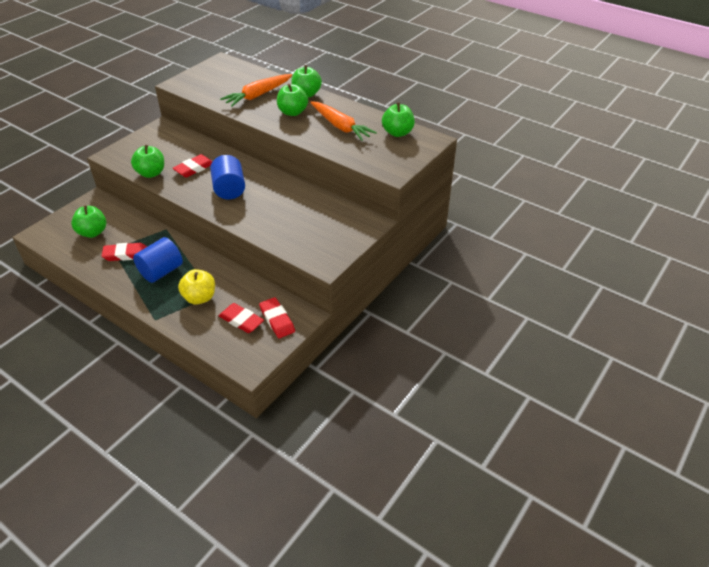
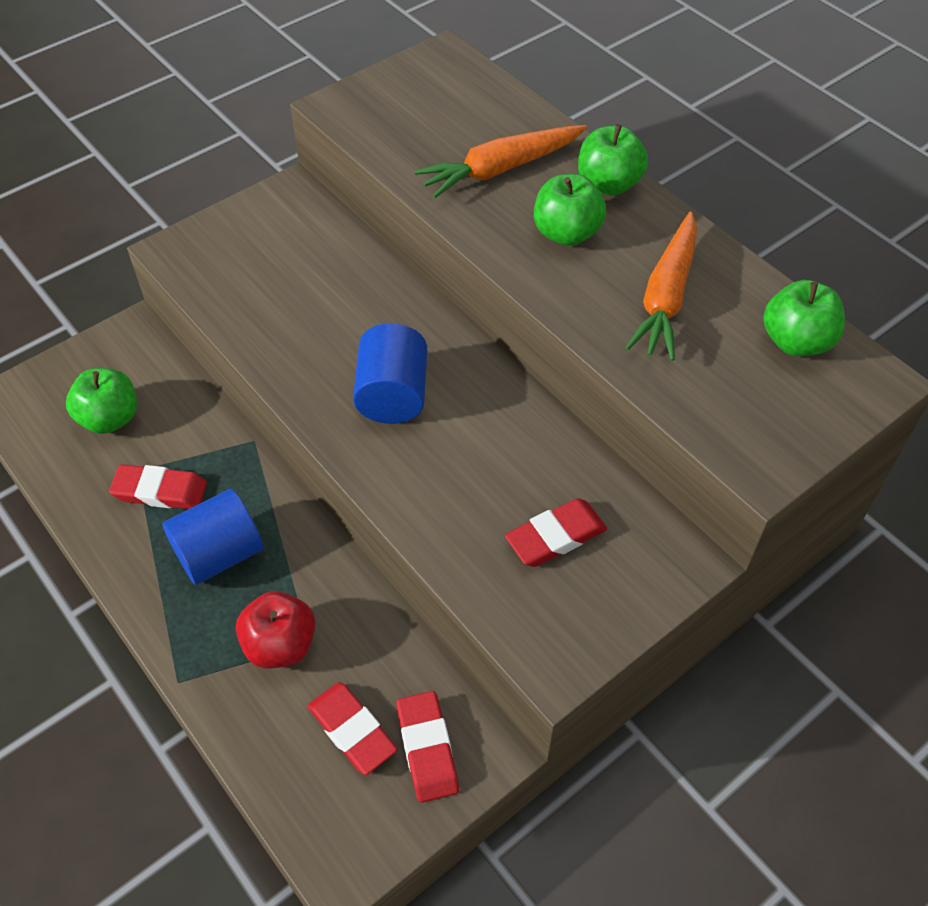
camera: 15 degrees right, 10 degrees up
green apple [131,145,164,178] -> none
red eraser [173,154,213,178] -> red eraser moved to [505,498,607,567]
yellow apple [178,269,215,305] -> red apple [236,591,316,668]
orange carrot [310,101,377,141] -> orange carrot turned 45 degrees clockwise [625,212,697,361]

